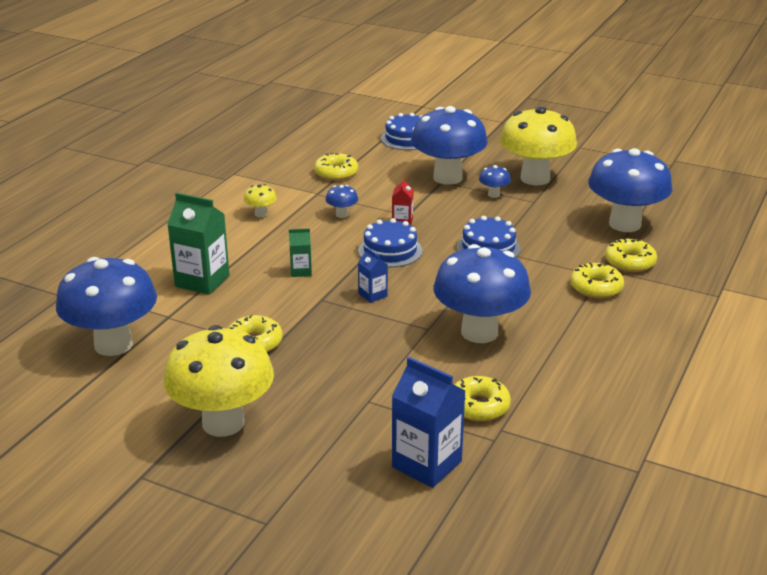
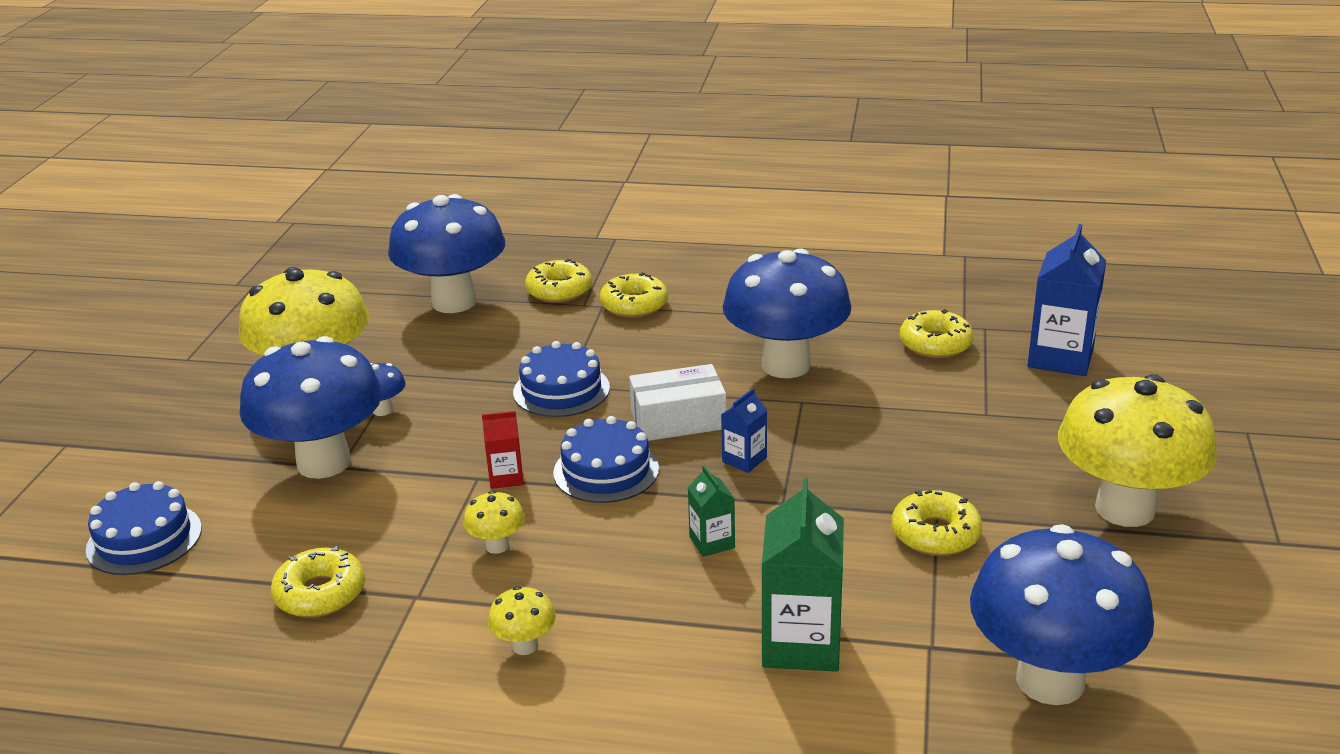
camera: 105 degrees left, 0 degrees up
blue mushroom [325,185,358,218] -> yellow mushroom [463,491,525,554]
none -> white box [629,364,726,441]

